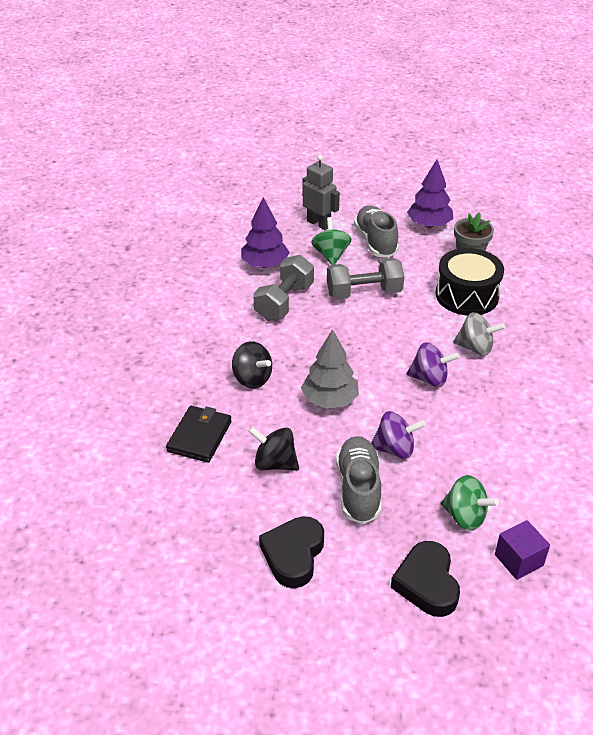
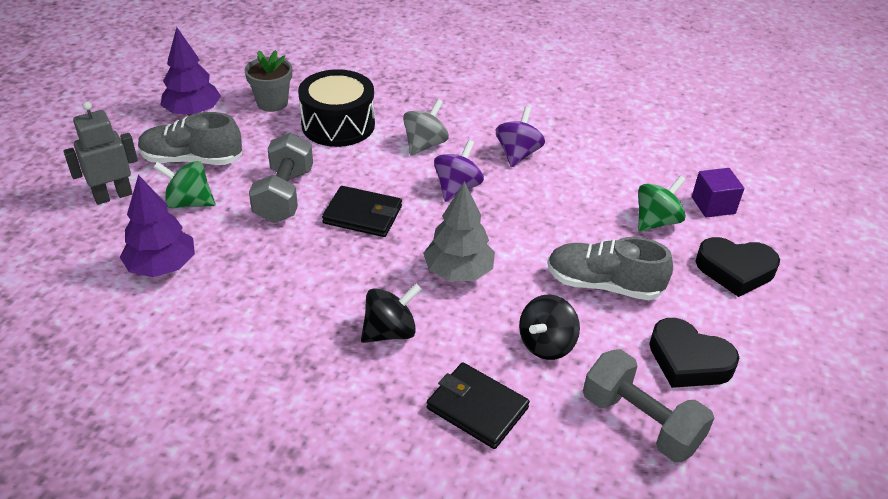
camera: 75 degrees left, 0 degrees up
grey dumbbell [253,255,314,321] -> grey dumbbell moved to [583,349,714,462]
purple spinning top [371,411,426,459] -> purple spinning top moved to [496,107,545,167]
none -> black wallet [322,186,402,237]

